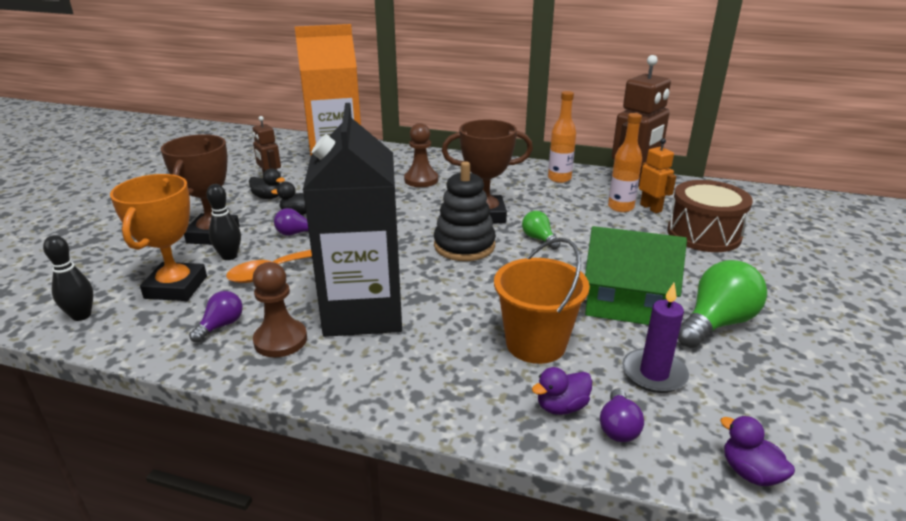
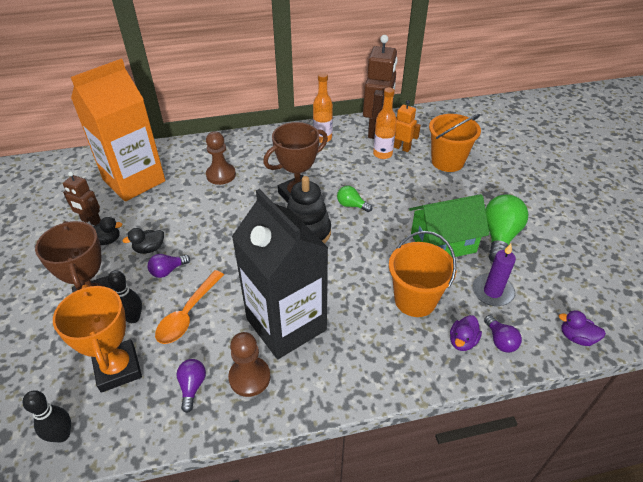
camera: 30 degrees left, 15 degrees up
brown drum [667,180,753,252] -> orange bucket [429,114,481,172]

